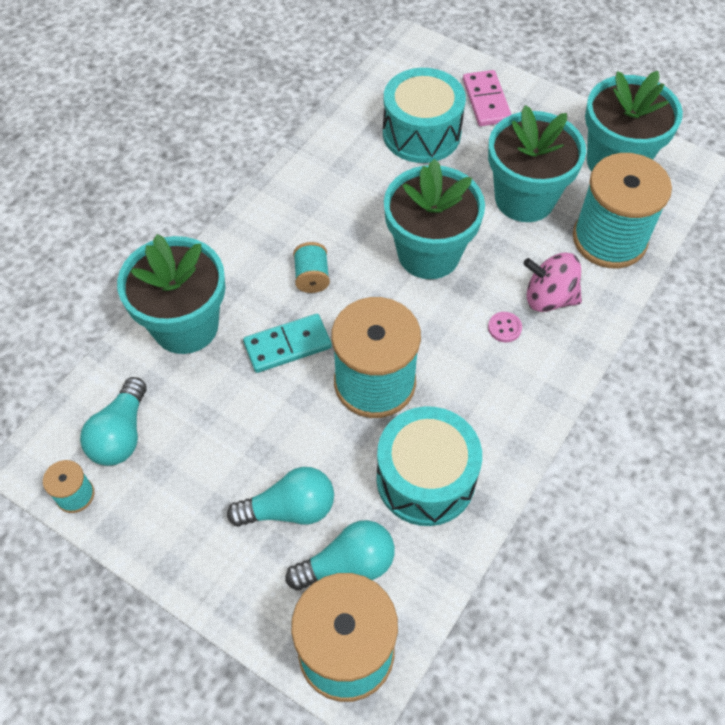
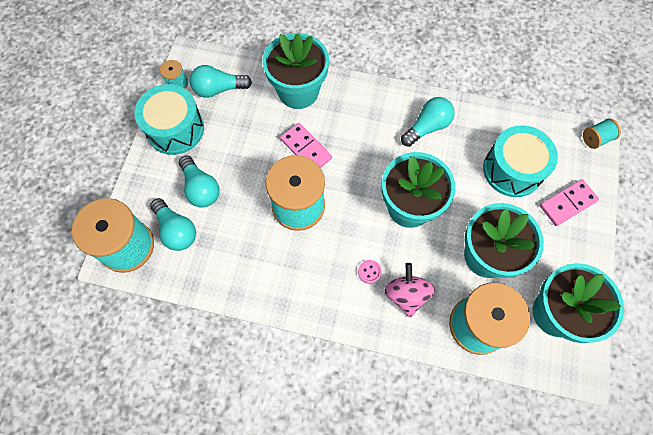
camera: 70 degrees right, 10 degrees up
turquoise domino [243,314,332,373] -> pink domino [280,123,332,168]
turquoise spool [293,242,330,293] -> turquoise spool moved to [583,118,621,149]
turquoise drum [376,406,482,526] -> turquoise drum moved to [135,84,204,155]
none -> turquoise light bulb [401,97,455,147]

